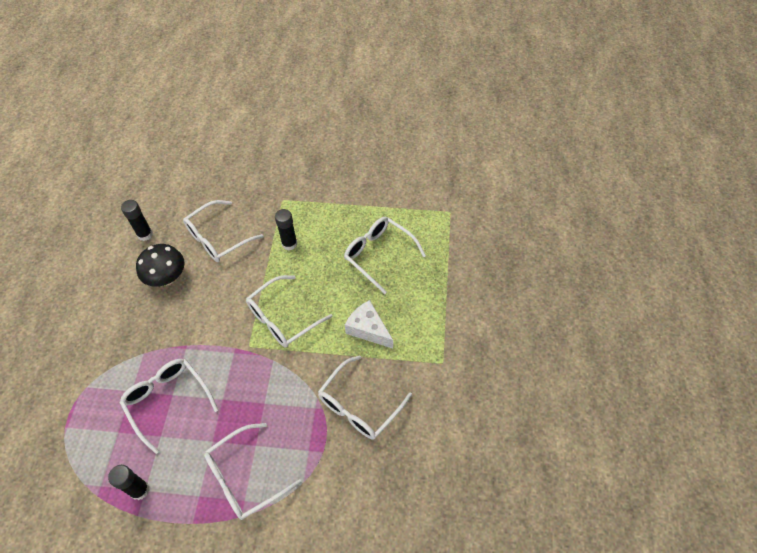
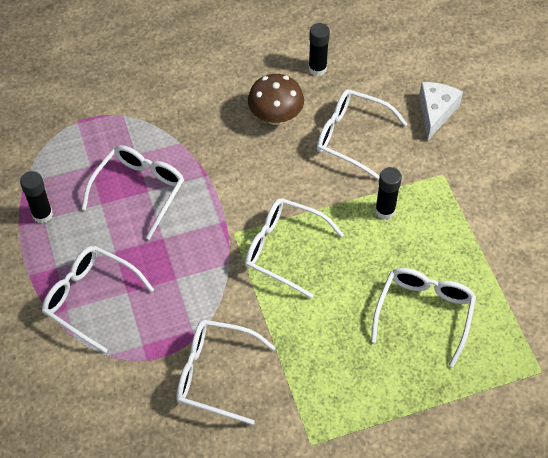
camera: 65 degrees right, 0 degrees up
black mushroom [136,244,185,287] -> brown mushroom [248,74,304,125]
white cheese [345,300,393,349] -> white cheese moved to [419,82,463,141]

